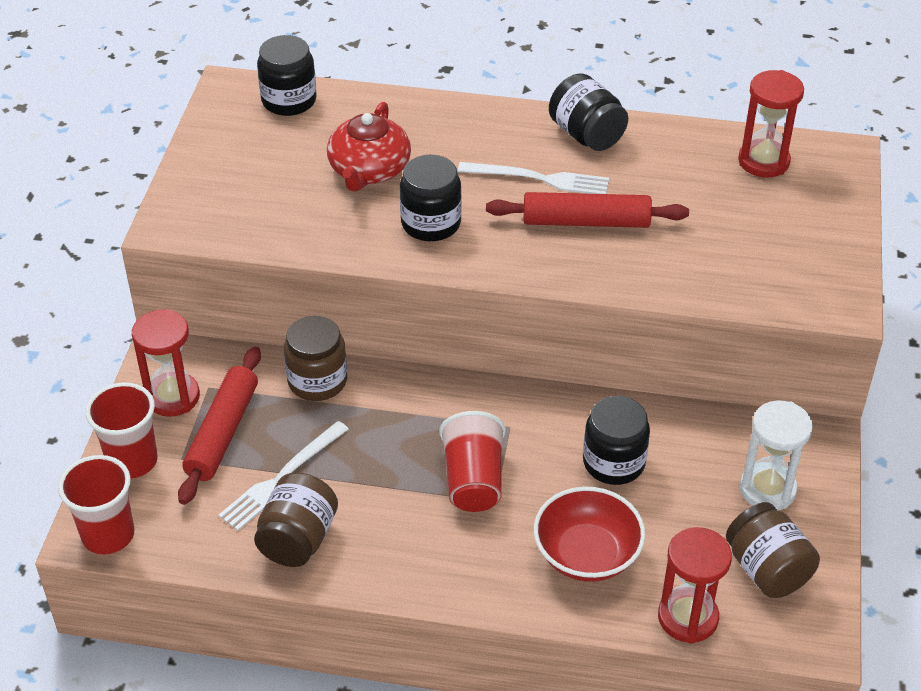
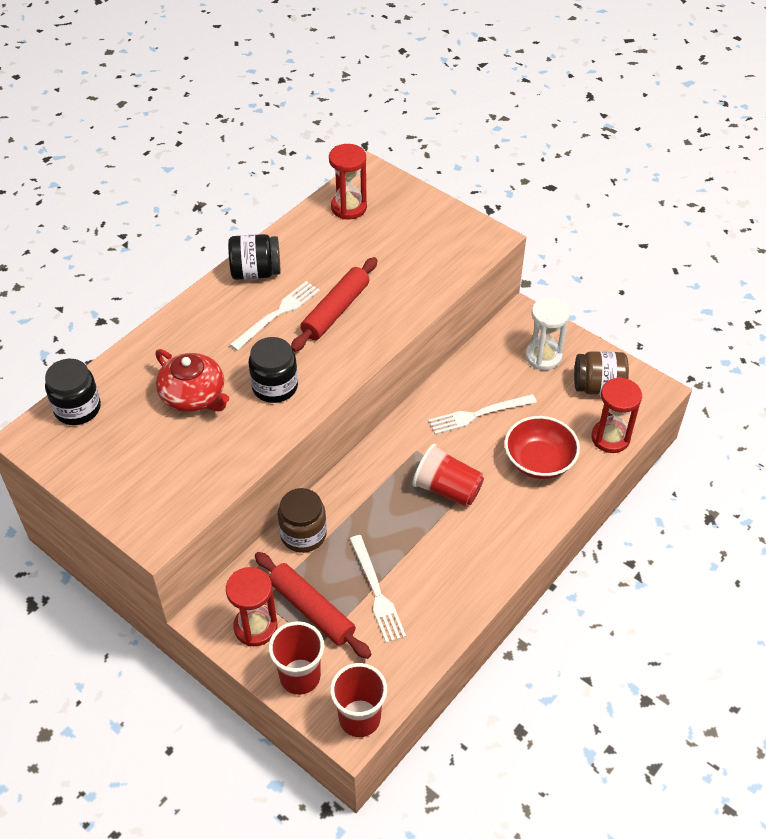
camera: 60 degrees left, 5 degrees up
brown jar [254,472,338,567] -> none
black jar [583,396,650,485] -> white fork [428,394,537,434]

